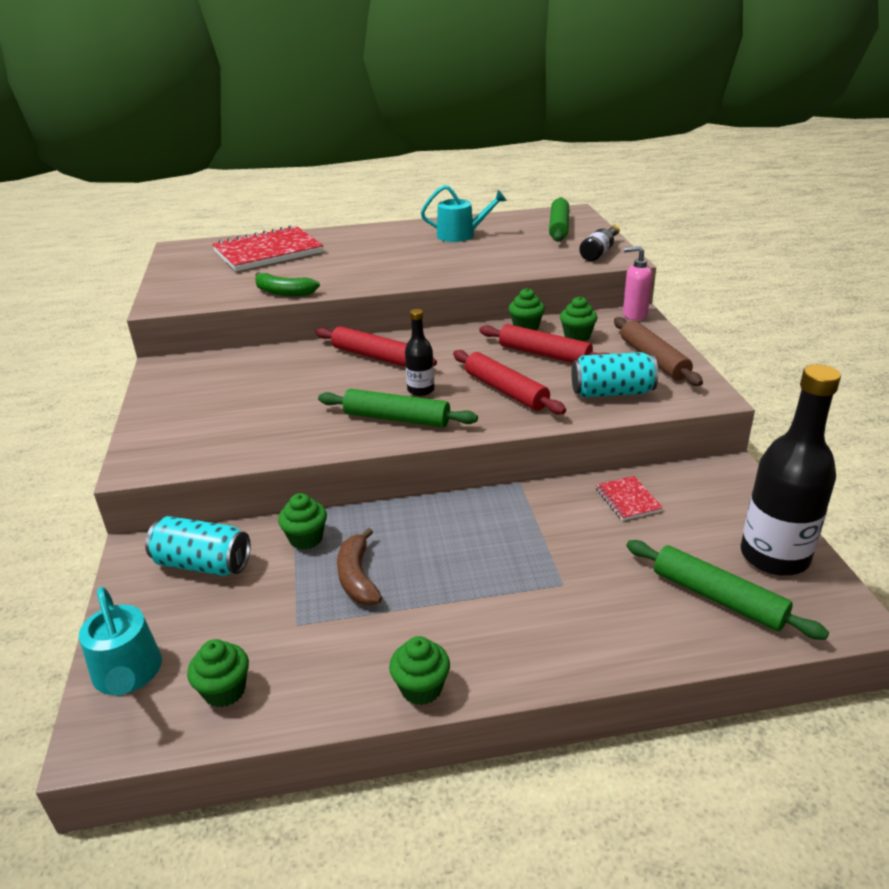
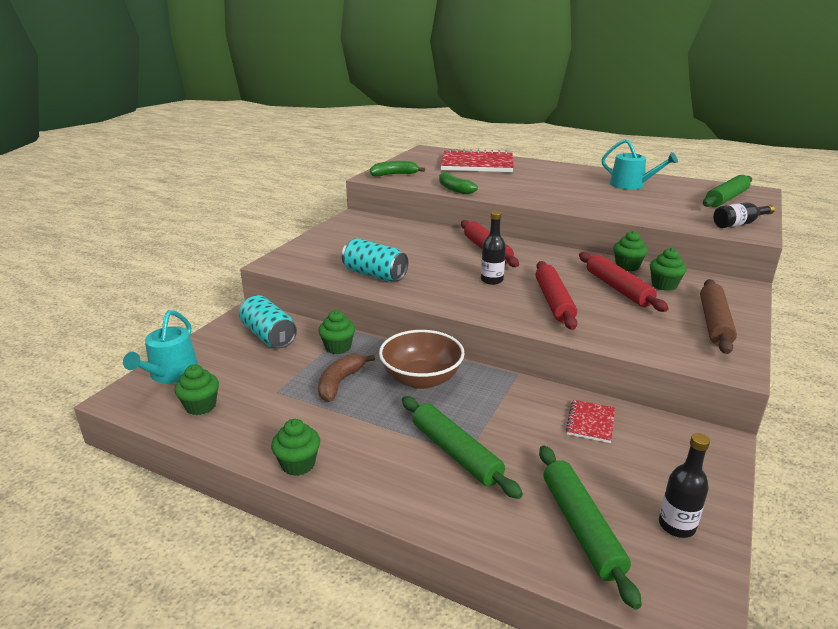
camera: 35 degrees right, 5 degrees down
green rolling pin [318,389,478,427] -> green rolling pin moved to [402,396,523,499]
turquoise can [572,352,658,397] -> turquoise can moved to [342,238,408,282]
pink soap dispenser [623,246,652,320] -> none
black bottle [741,364,841,576] -> black bottle [659,433,710,538], size x0.51
none -> green banana [370,161,425,177]
none -> brown bowl [379,330,465,389]

